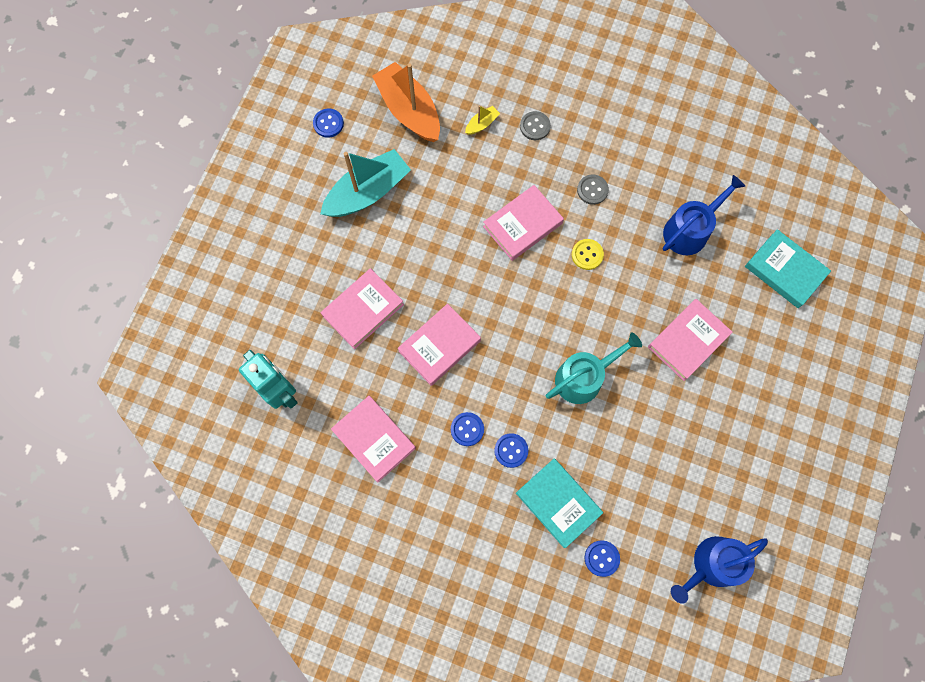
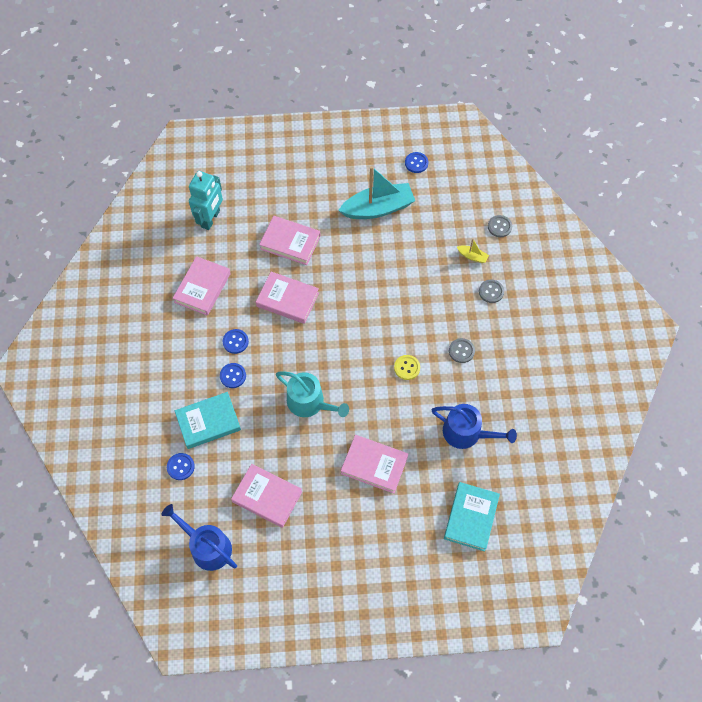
camera: 65 degrees right, 10 degrees down
turquoise boat [320,149,411,217] -> turquoise boat turned 45 degrees counterclockwise [338,166,415,219]
orange boat [372,62,440,142] -> none
pink book [483,185,564,261] -> pink book moved to [231,464,302,528]
turquoise book [516,458,603,548] -> turquoise book turned 45 degrees clockwise [175,392,241,449]
none -> grey button [488,215,512,237]

